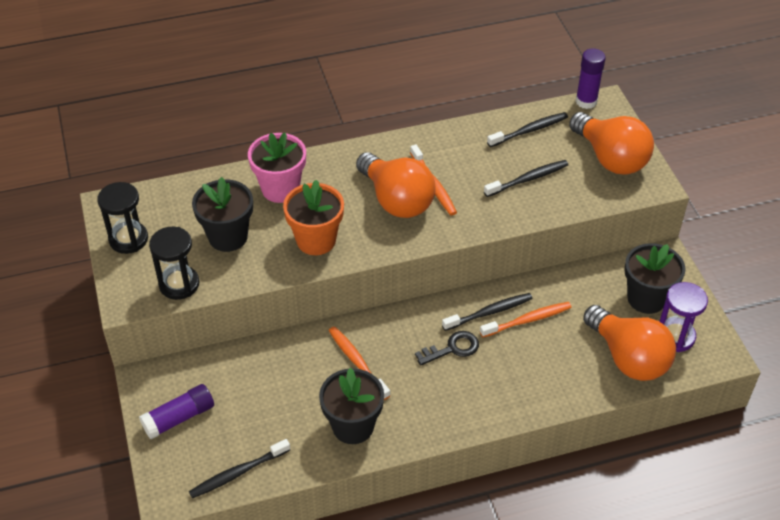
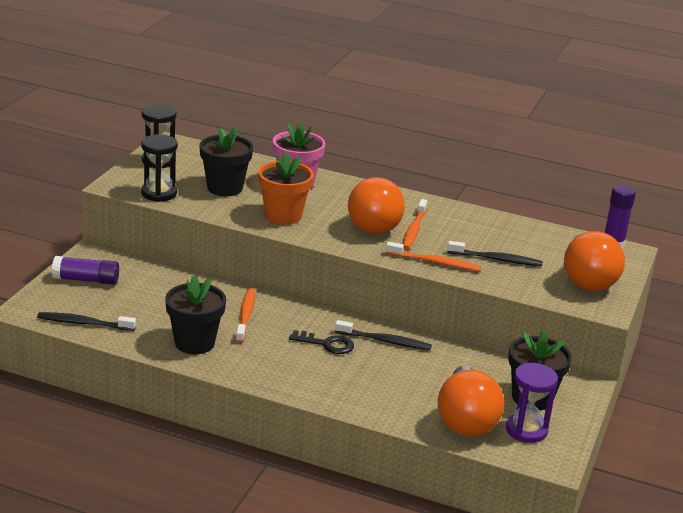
camera: 35 degrees right, 20 degrees down
orange toothbrush [480,302,572,337] -> orange toothbrush moved to [386,242,481,272]
black toothbrush [487,112,568,147] -> none

